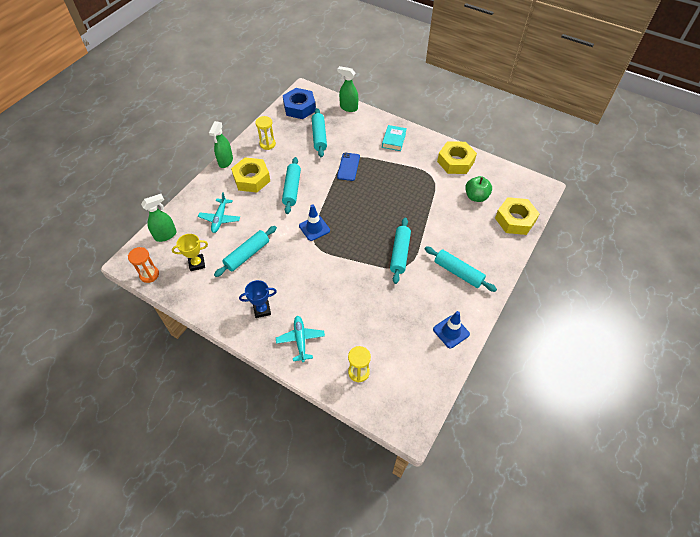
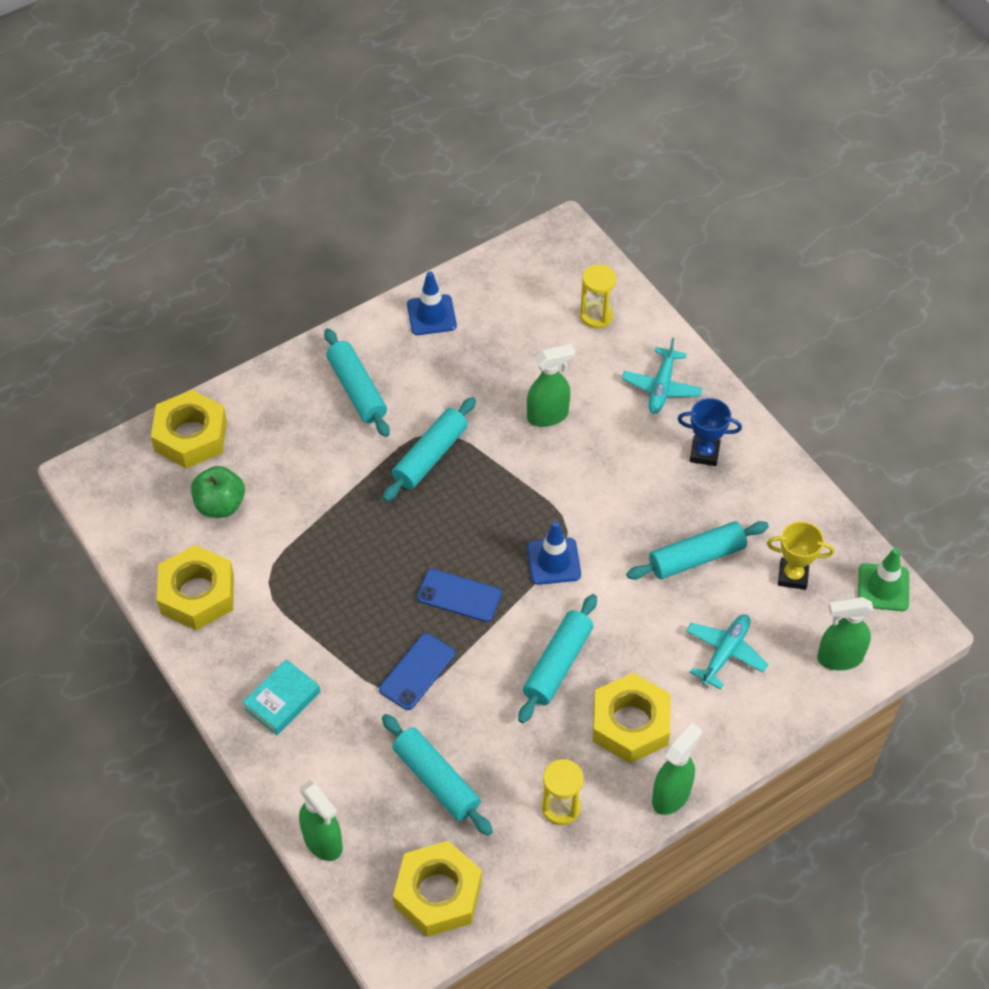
camera: 155 degrees left, 0 degrees up
orange hourglass [128,247,159,283] -> green traffic cone [858,548,909,611]
blue nut [283,88,316,119] -> yellow nut [393,841,482,937]
turquoise rolling pin [312,108,327,157] -> turquoise rolling pin turned 60 degrees counterclockwise [382,714,493,836]
none -> blue phone [417,569,502,622]
none -> green spray bottle [527,344,575,427]

